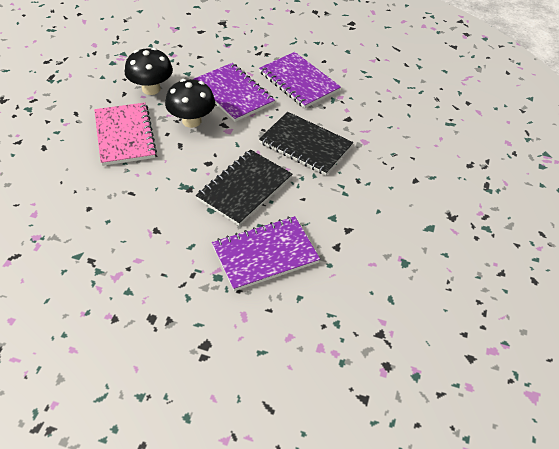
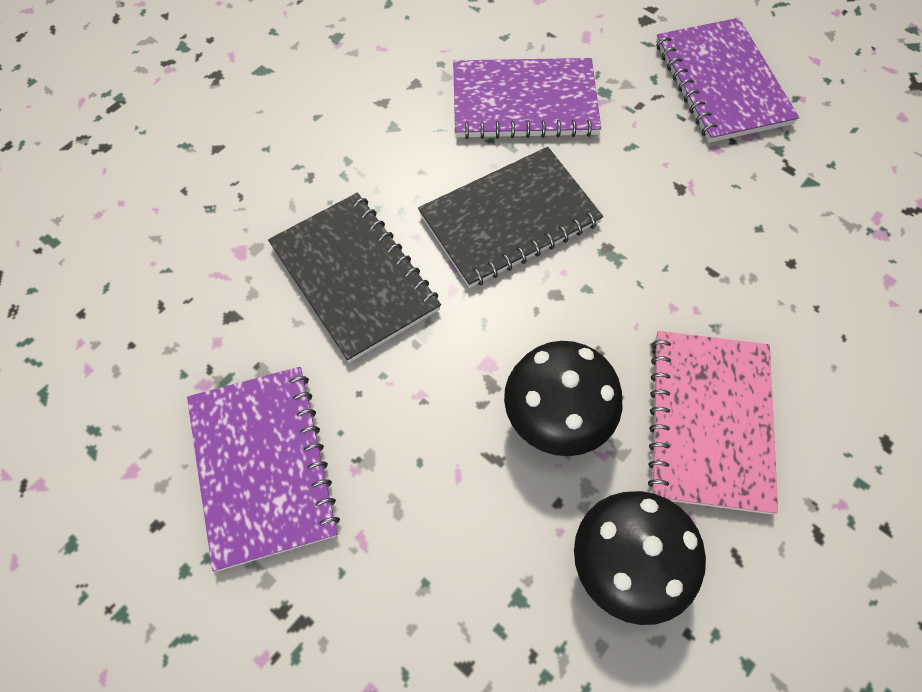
camera: 155 degrees left, 15 degrees up
purple notebook [193,63,275,122] -> purple notebook moved to [656,18,799,143]

